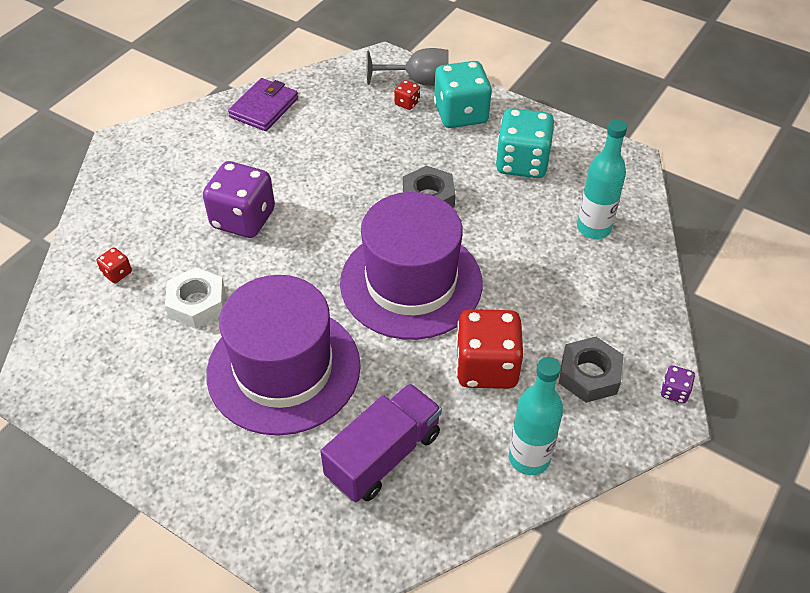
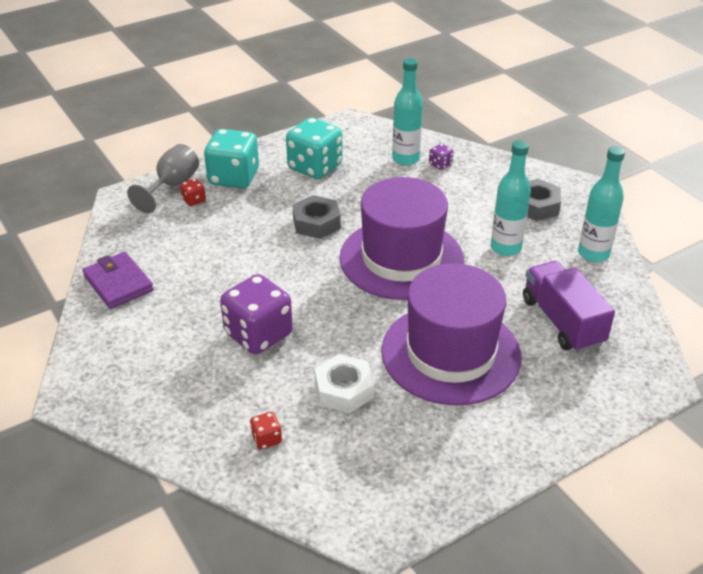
camera: 65 degrees left, 10 degrees down
red dice [456,309,523,389] -> turquoise bottle [491,140,531,256]
purple dice [661,365,695,403] -> purple dice moved to [429,144,454,170]

